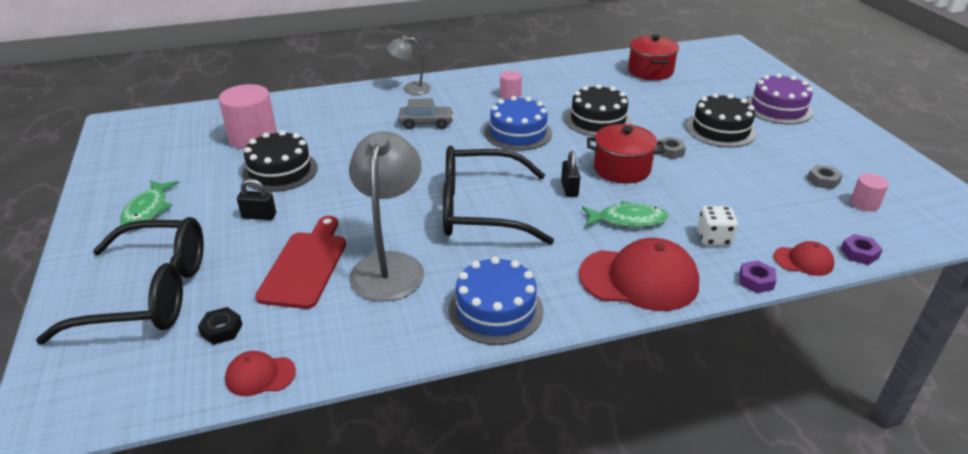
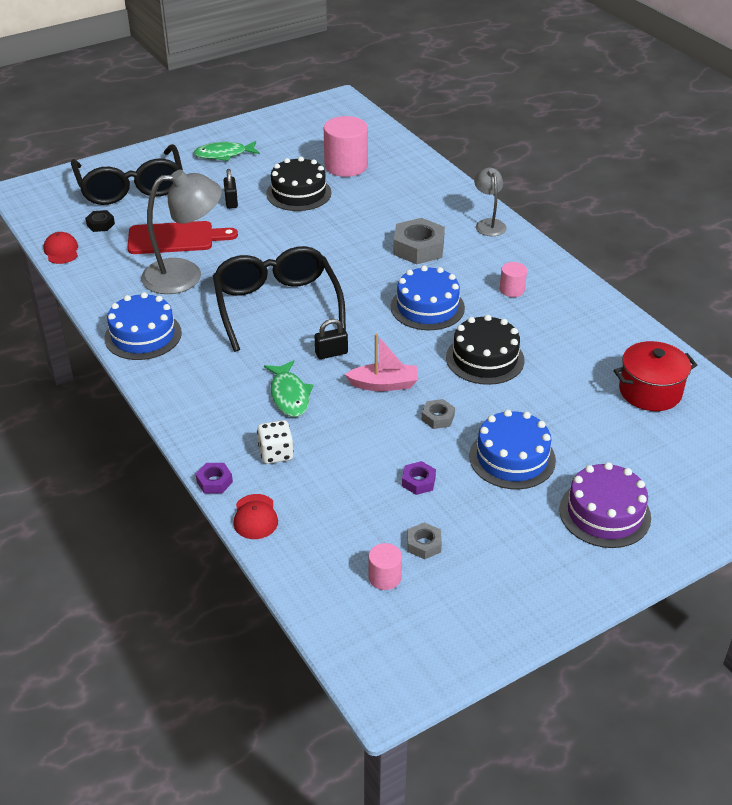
camera: 75 degrees right, 5 degrees up
grey car [398,99,454,129] -> grey nut [393,218,445,264]
red cap [579,238,699,311] -> none
red pot [587,124,665,183] -> pink boat [345,334,418,391]
black cake [687,93,756,147] -> blue cake [469,410,556,489]
purple nut [841,234,883,265] -> purple nut moved to [402,461,436,495]

